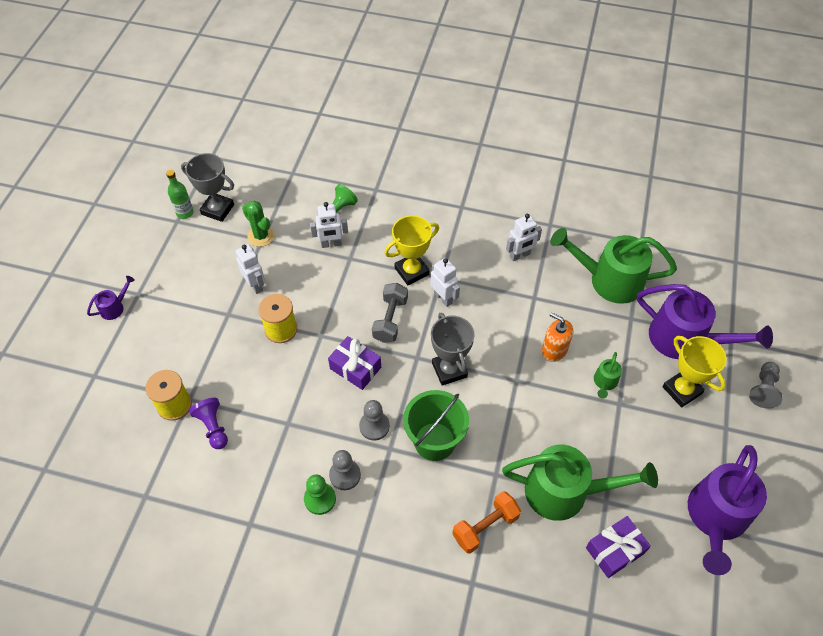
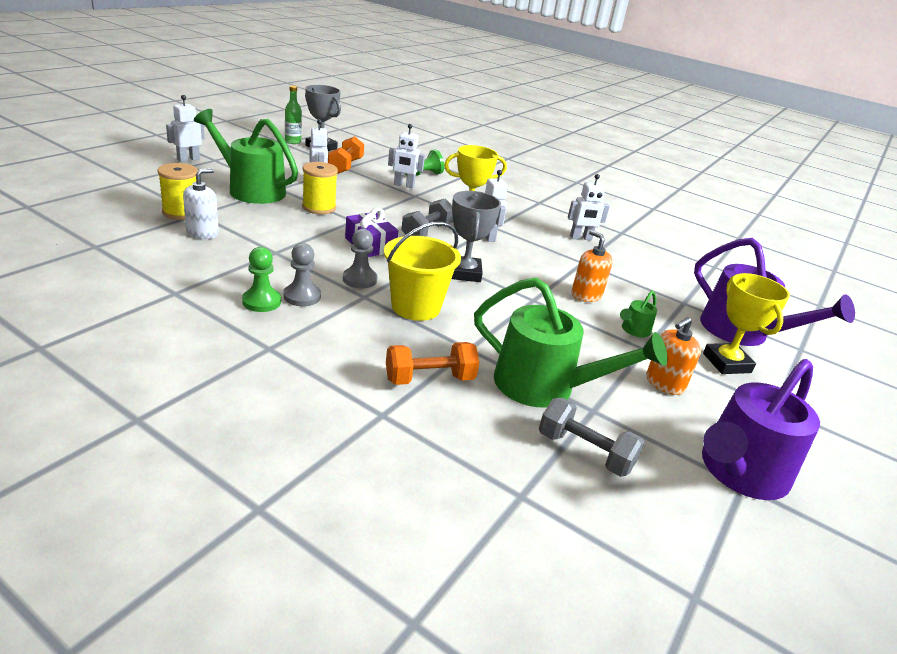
camera: 15 degrees right, 25 degrees down
purple watering can [87,276,135,320] -> white robot [166,95,205,162]
purple pawn [189,398,228,449] -> white soap dispenser [183,168,219,239]
green cactus [242,201,275,247] -> orange dumbbell [328,136,364,174]
green bucket [403,390,469,461] -> yellow bucket [384,222,461,321]
green watering can [550,228,677,304] -> green watering can moved to [194,109,298,204]
purple gift [586,516,651,578] -> grey dumbbell [539,398,644,477]
grey pawn [749,362,783,409] -> none
none -> orange soap dispenser [646,317,701,395]

